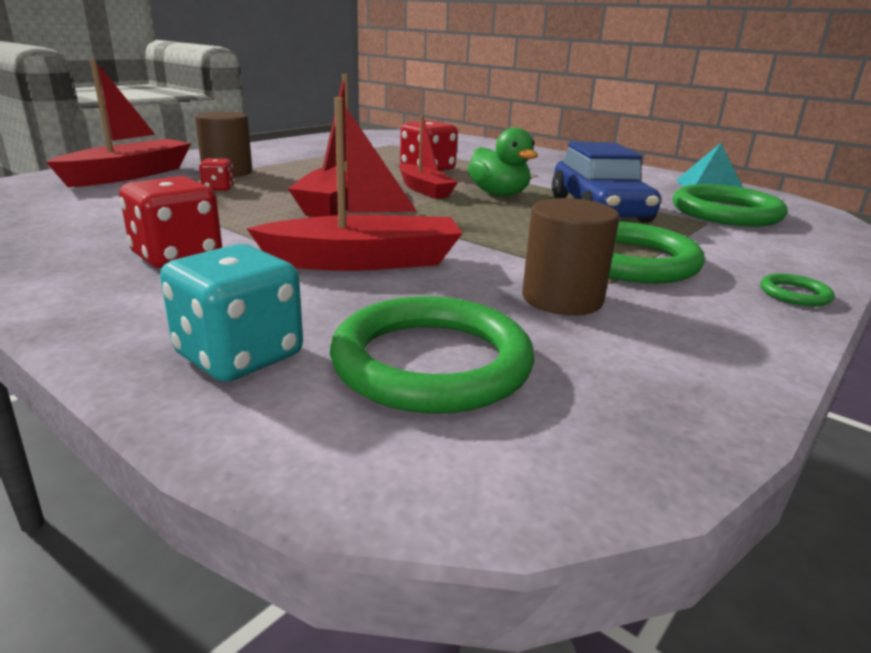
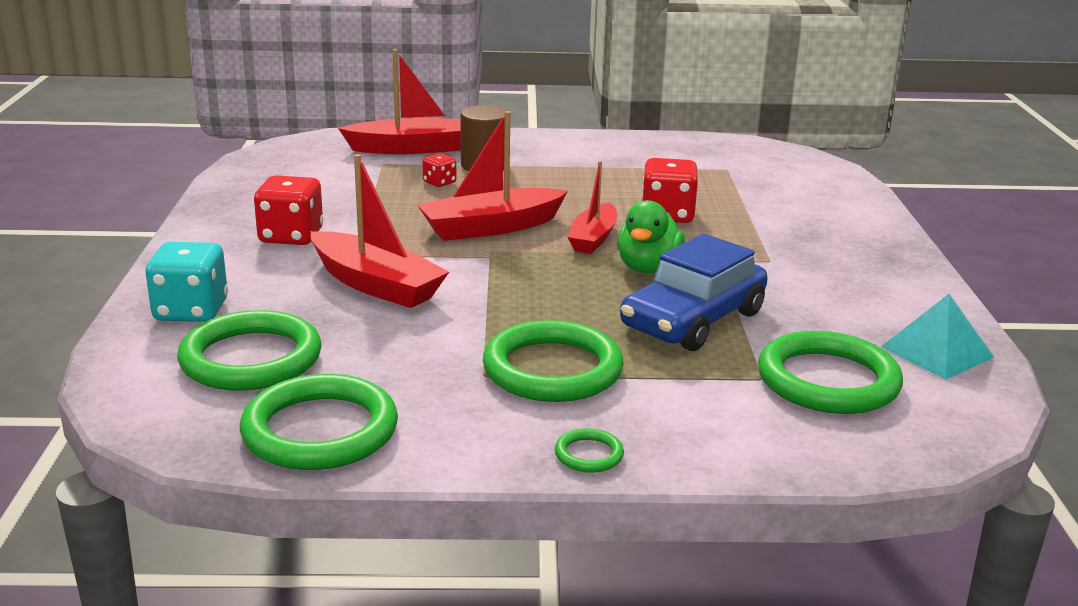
camera: 50 degrees right, 0 degrees up
brown cylinder [522,198,619,315] -> none
none -> green ring [240,374,398,470]

